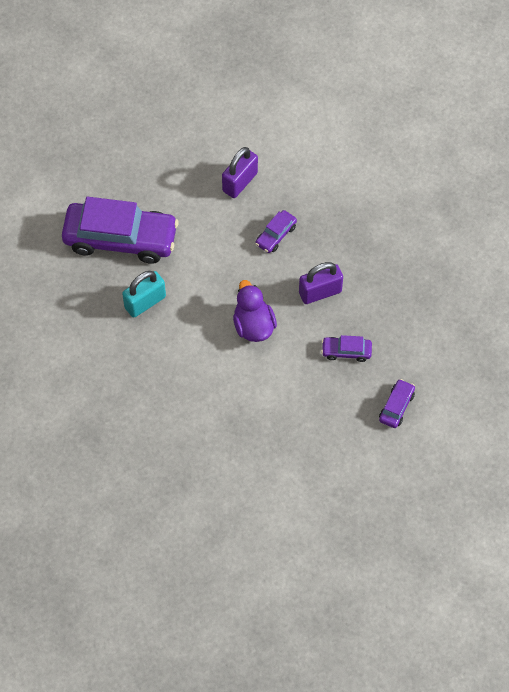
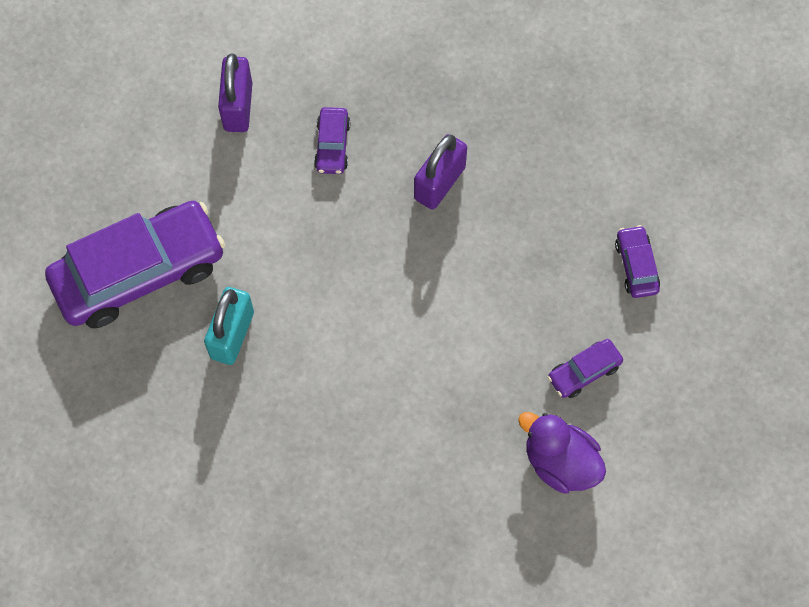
camera: 35 degrees left, 5 degrees up
purple duck [233,280,277,342] -> purple duck moved to [518,412,606,494]
purple car [321,335,372,362] -> purple car moved to [547,339,623,398]

